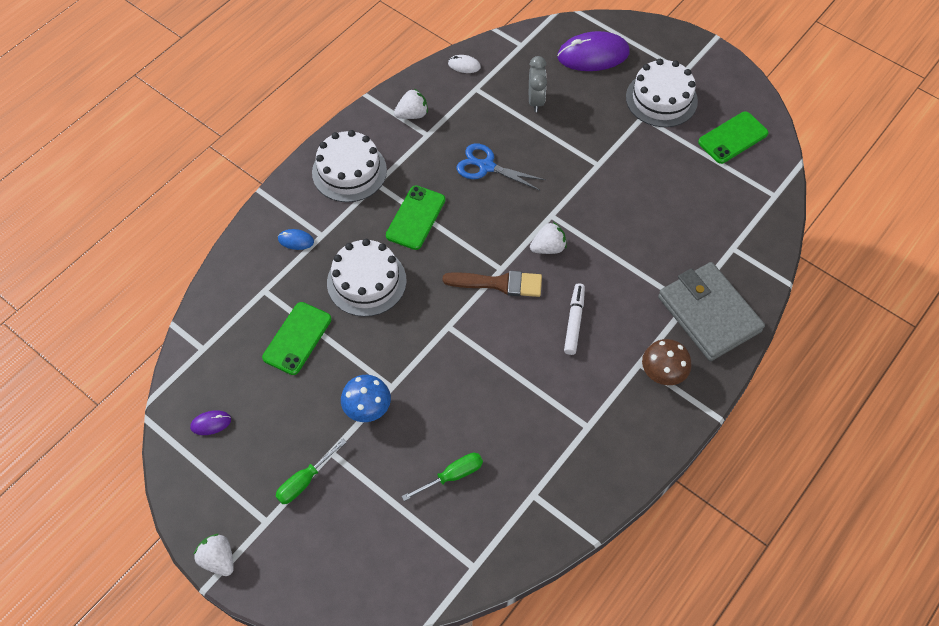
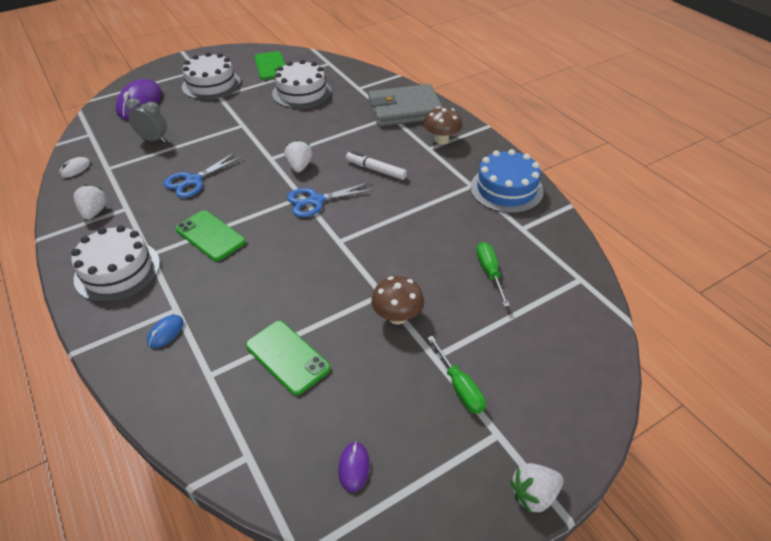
camera: 70 degrees left, 15 degrees down
white cake [327,239,407,317] -> white cake moved to [272,60,331,109]
blue mushroom [341,375,391,422] -> brown mushroom [371,276,424,325]
brown brush [443,271,542,297] -> blue scissors [287,182,375,217]
none -> blue cake [470,149,544,213]

